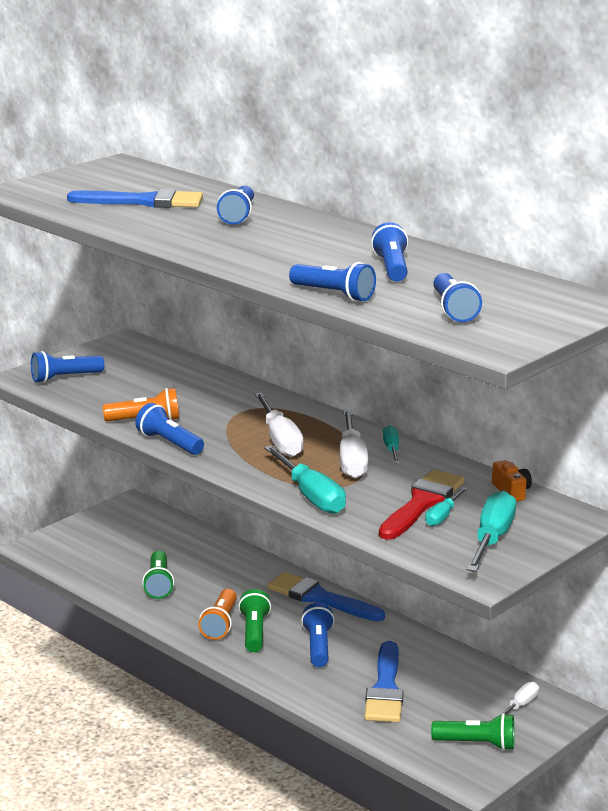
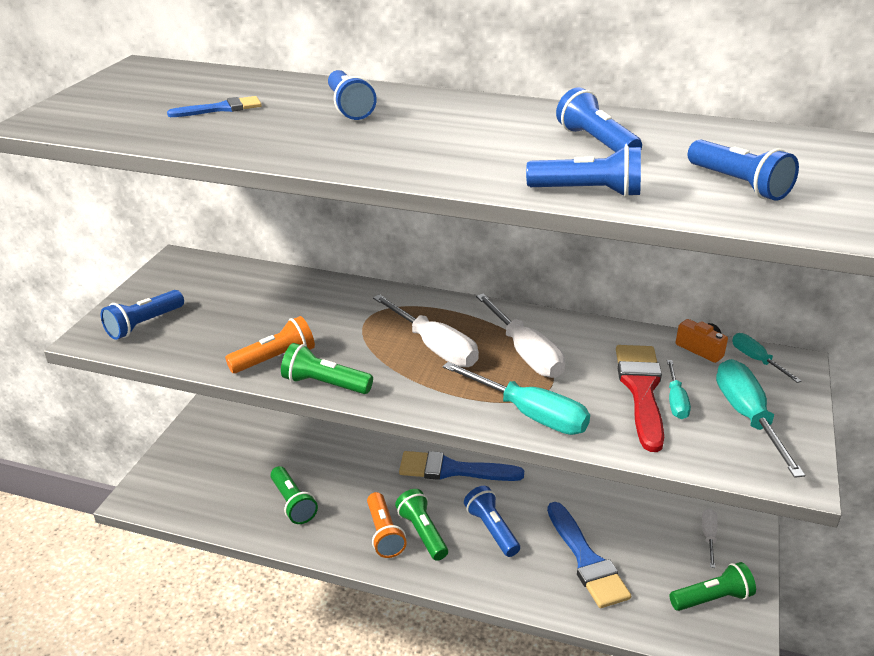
camera: 25 degrees left, 10 degrees up
blue brush [67,189,203,208] -> blue brush [167,96,262,117], size x0.56
blue flashlight [135,403,204,455] -> green flashlight [281,343,373,394]
turquoise screwdriver [383,425,400,464] -> turquoise screwdriver moved to [732,333,801,383]

